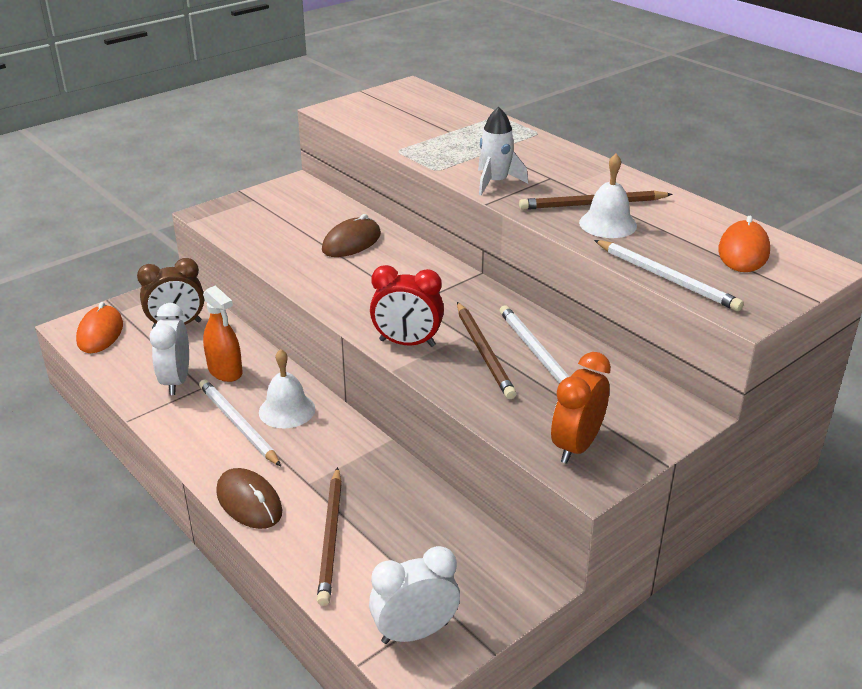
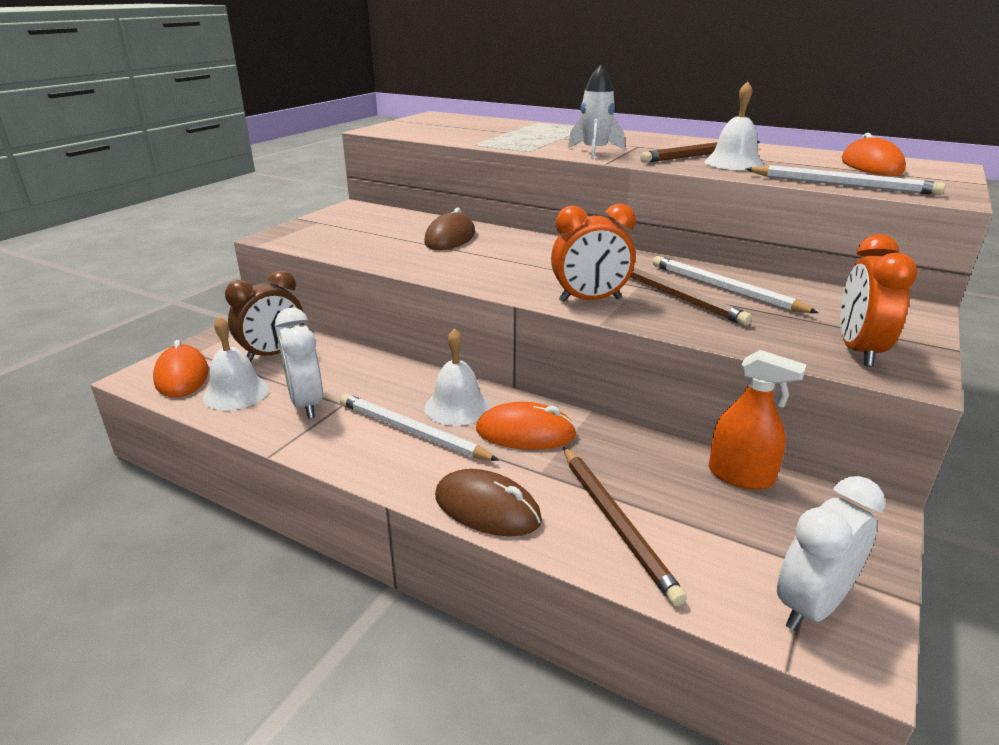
camera: 20 degrees left, 5 degrees down
orange spray bottle [203,286,242,382] -> orange spray bottle moved to [709,350,806,490]
red clock [370,265,444,347] -> orange clock [551,204,636,303]
none -> white bell [203,316,270,410]
none -> orange mouse [476,402,577,450]

